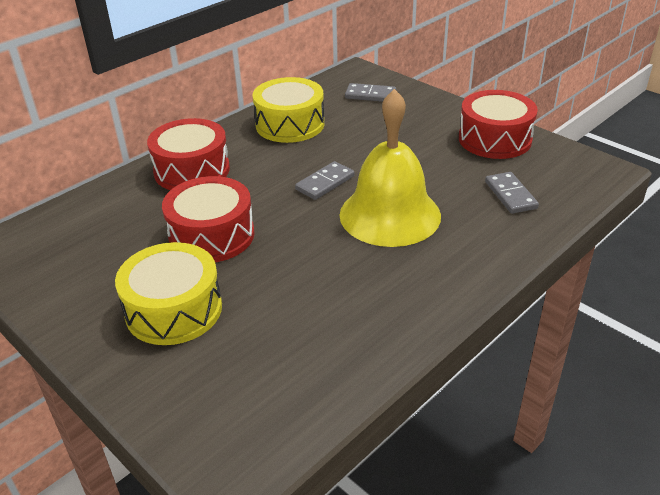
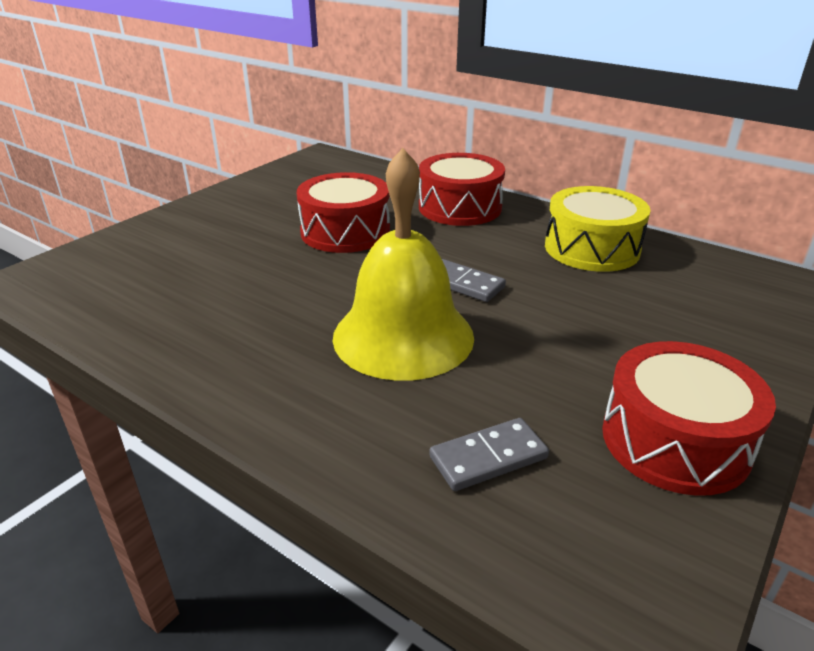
camera: 80 degrees right, 5 degrees down
yellow drum [115,242,222,345] -> none
grey domino [345,83,396,102] -> none

